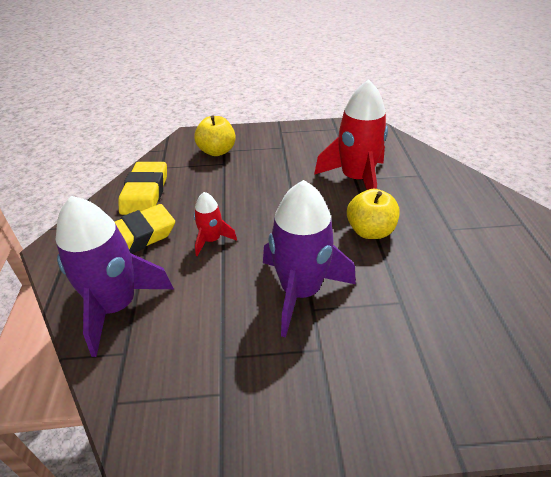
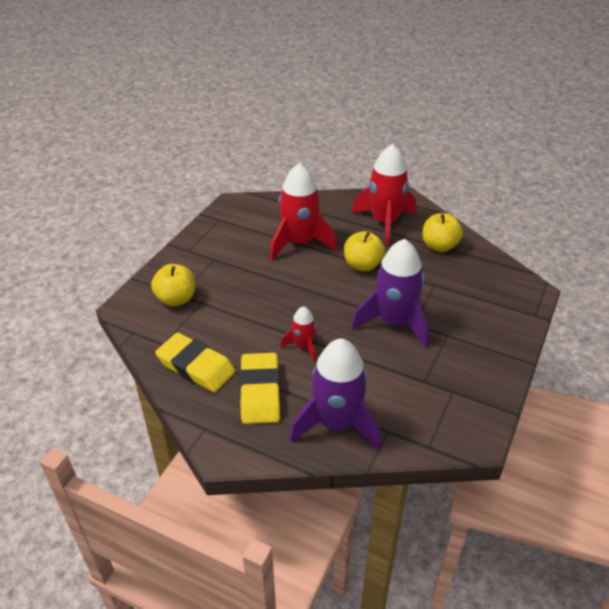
camera: 60 degrees left, 0 degrees up
none -> red rocket [352,144,416,245]
none -> yellow apple [422,213,463,252]

